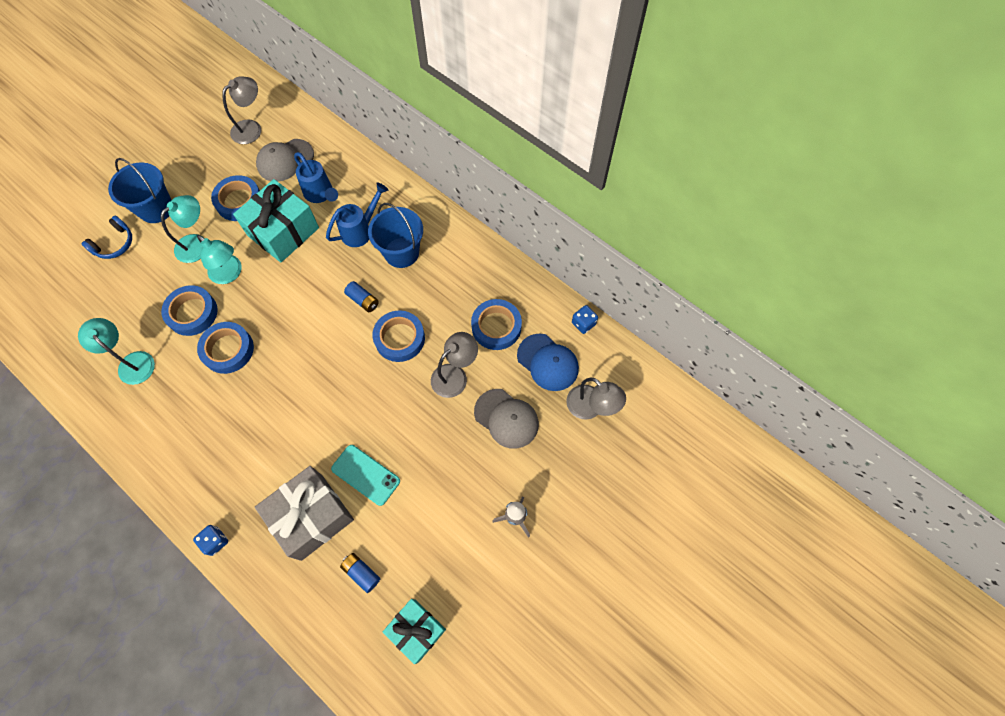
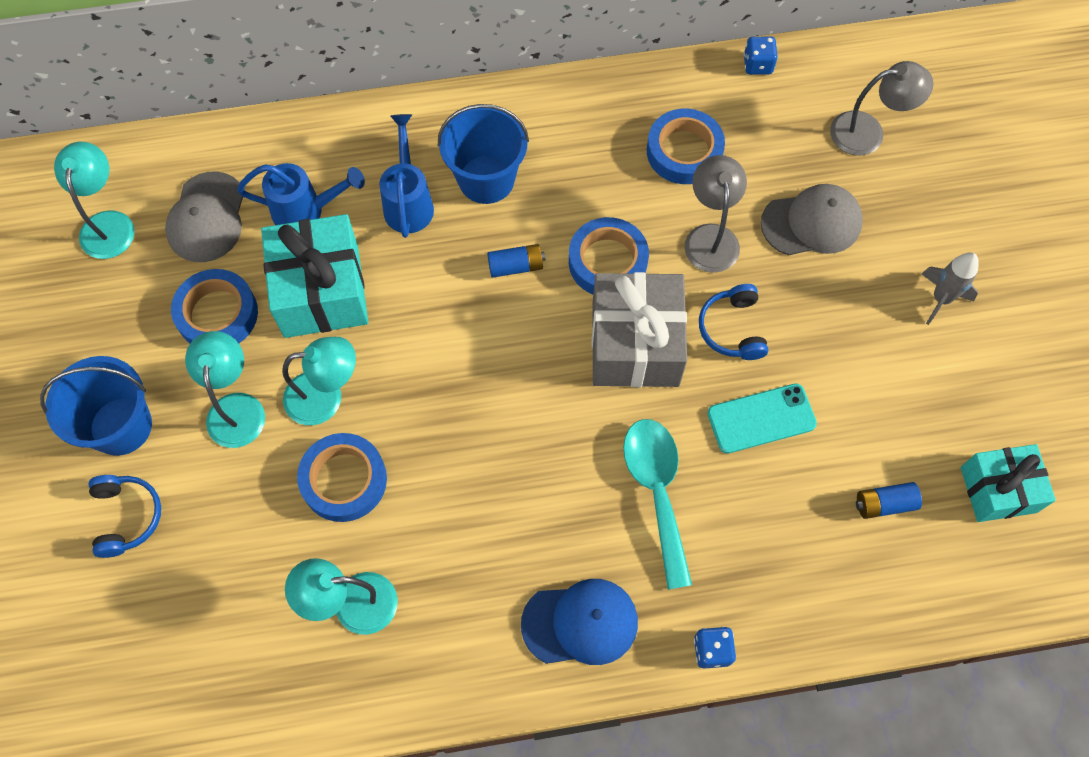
camera: 50 degrees left, 0 degrees up
blue tape [197,322,254,374] -> none
grey lamp [222,76,261,144] -> turquoise lamp [54,142,135,259]
grey gift [255,466,354,561] -> grey gift moved to [592,272,687,387]
blue cap [517,334,579,391] -> blue cap moved to [521,579,638,665]
none -> turquoise spoon [623,419,692,590]
none -> blue headphones [699,284,768,360]

